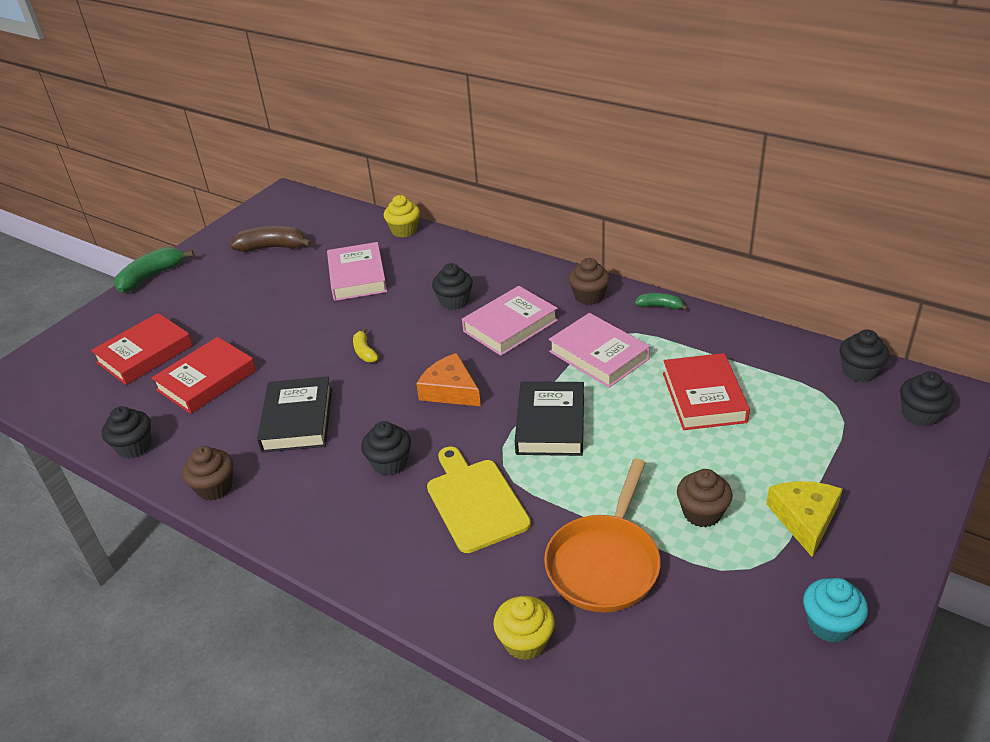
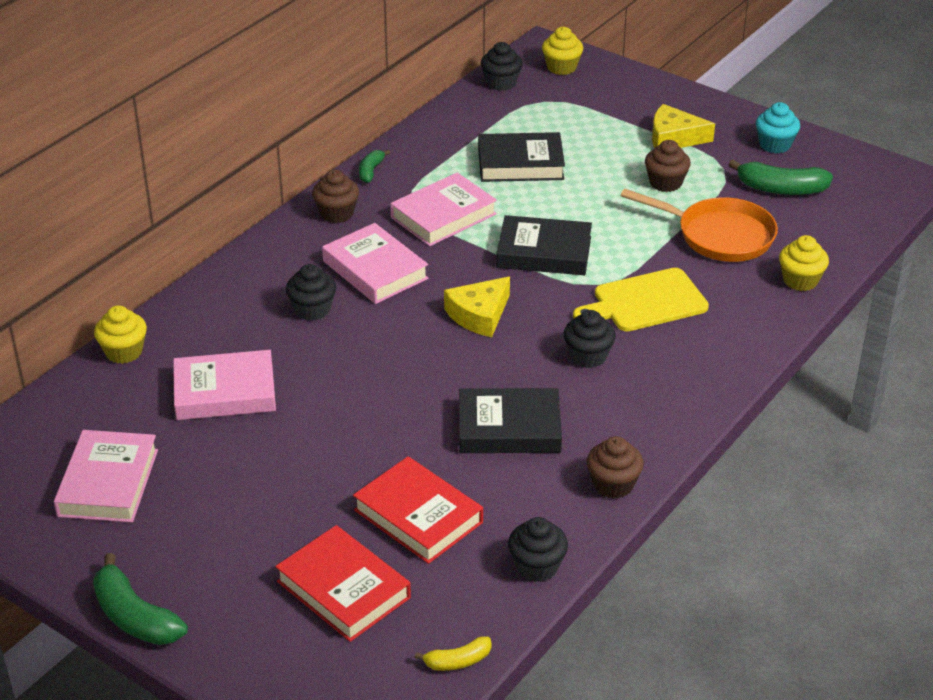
camera: 90 degrees left, 0 degrees up
brown banana [230,226,312,252] -> pink book [54,430,158,522]
yellow banana [353,328,379,362] -> yellow banana moved to [415,636,492,671]
orange cheese [416,353,481,406] -> yellow cheese [444,277,510,337]
red book [663,353,750,430] -> black book [478,132,565,182]
black cupcake [900,371,954,427] -> yellow cupcake [542,27,583,75]
none -> green banana [729,160,833,195]

